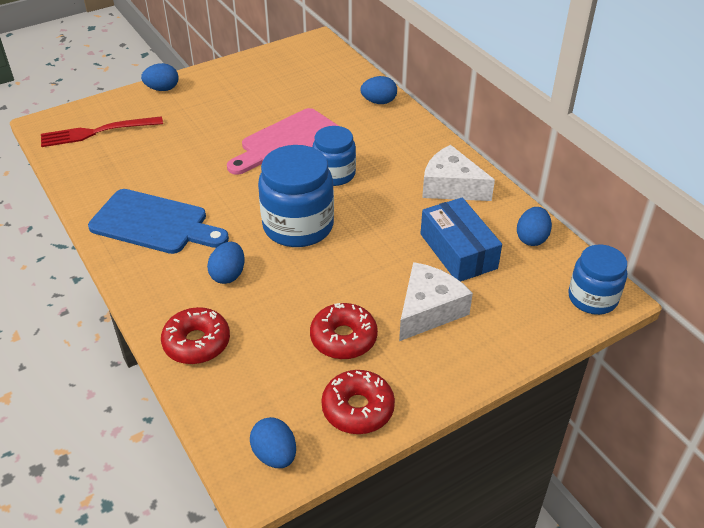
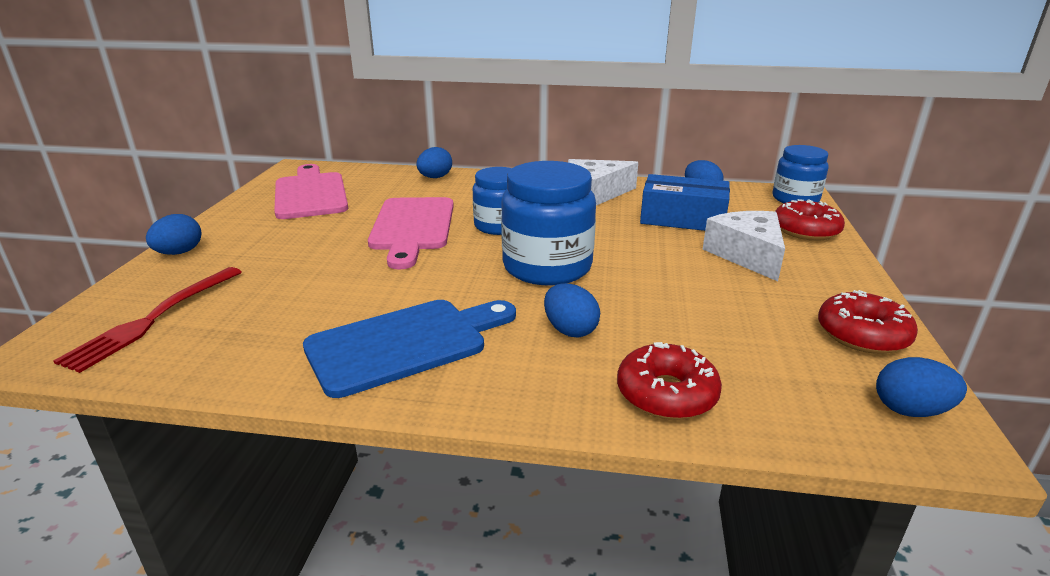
camera: 50 degrees left, 15 degrees down
red donut [310,303,378,359] -> red donut moved to [775,199,845,241]
none -> pink cutting board [274,164,348,219]

